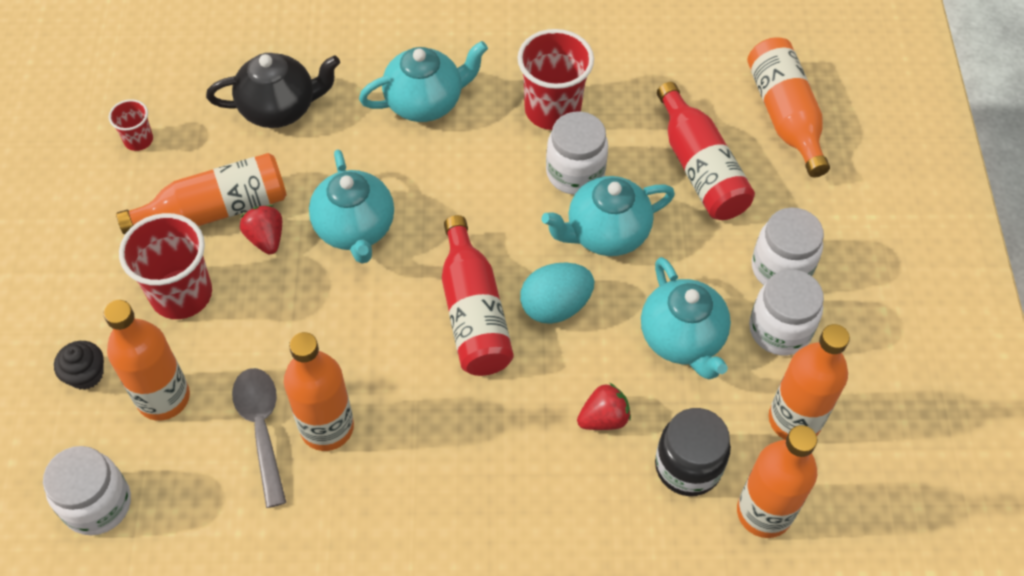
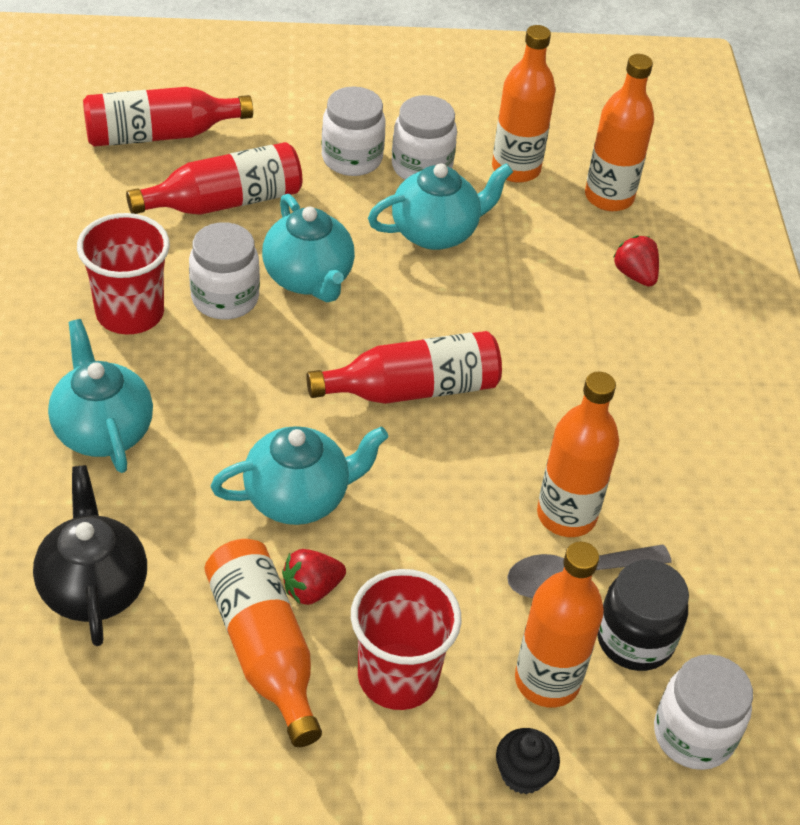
camera: 95 degrees left, 10 degrees down
red cup [109,99,153,151] -> none
turquoise egg [520,263,594,324] -> none
red strawberry [577,383,631,430] -> red strawberry moved to [613,235,659,287]
black jar [655,408,731,496] -> black jar moved to [597,560,689,671]
orange bottle [747,37,830,177] -> red bottle [83,87,253,147]

